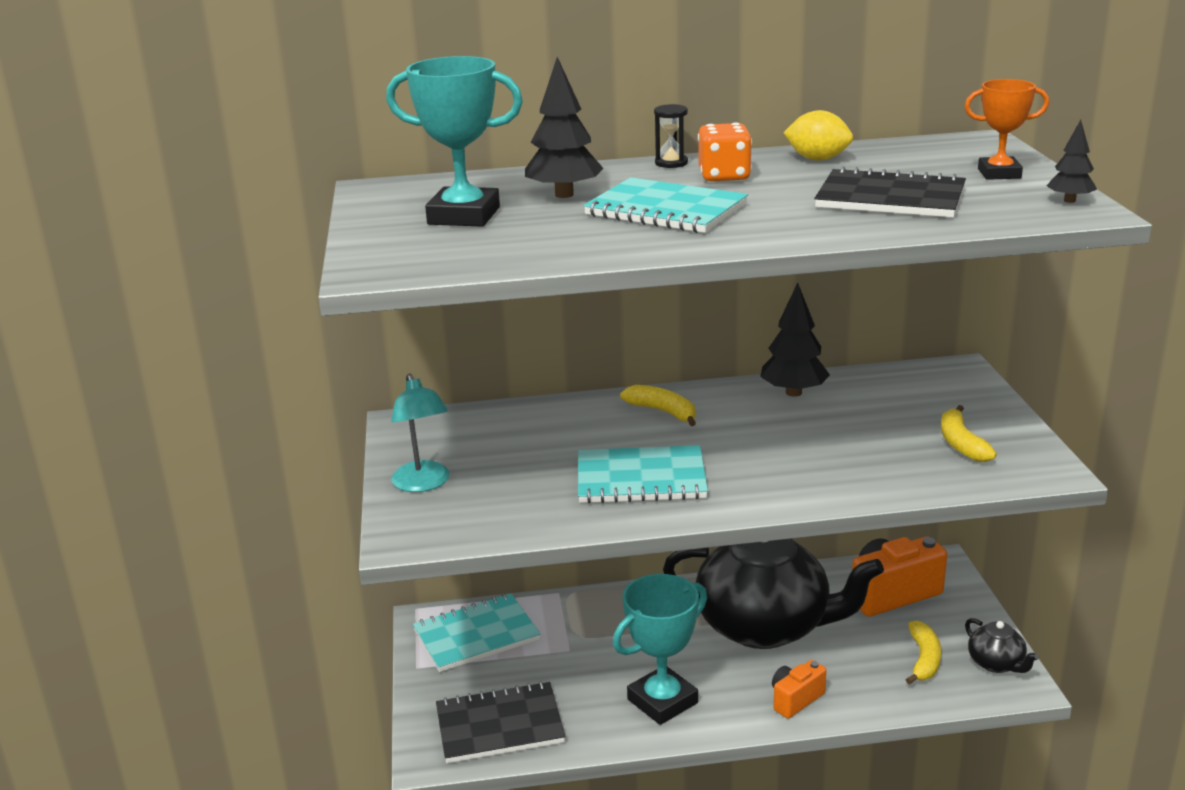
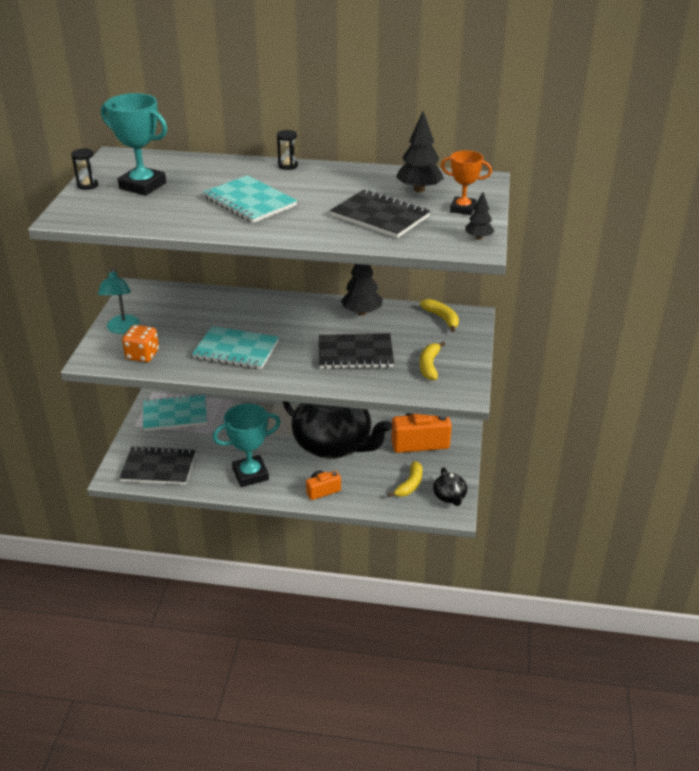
camera: 15 degrees right, 10 degrees up
black tree [525,57,604,198] -> black tree moved to [396,111,444,192]
yellow banana [620,385,696,426] -> yellow banana moved to [420,299,459,332]
orange dice [698,122,752,181] -> orange dice moved to [122,325,159,362]
yellow lemon [783,110,853,161] -> none
none -> black hourglass [71,148,98,190]
none -> black notebook [319,333,394,369]

